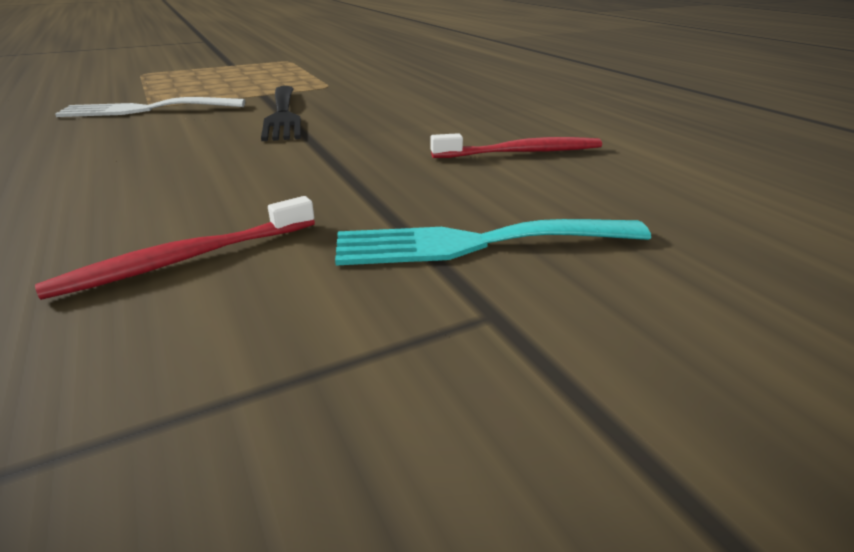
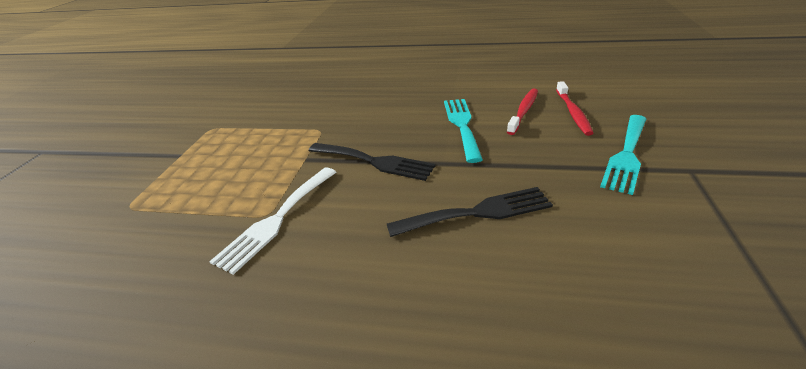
camera: 50 degrees left, 5 degrees up
red toothbrush [35,196,315,300] -> red toothbrush moved to [556,81,594,136]
none -> black fork [387,187,553,237]
none -> turquoise fork [444,99,483,163]

